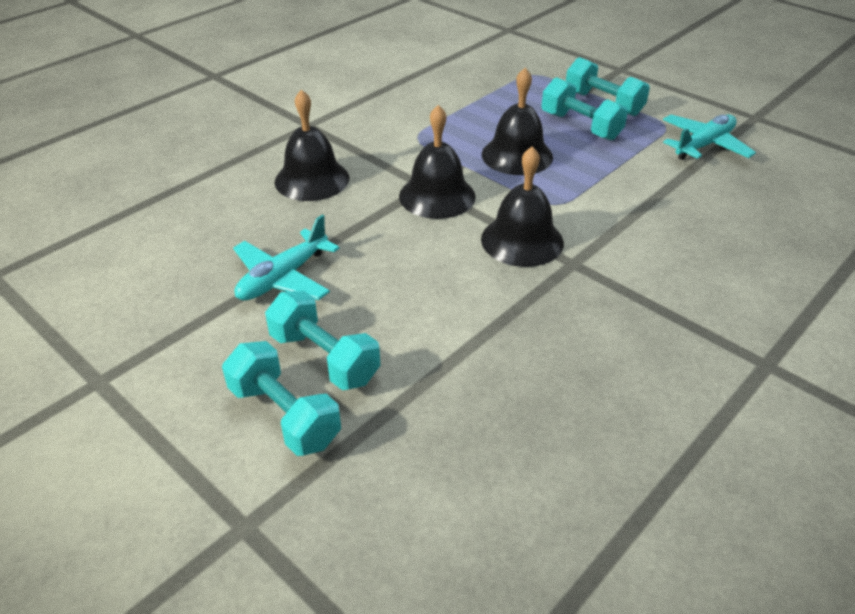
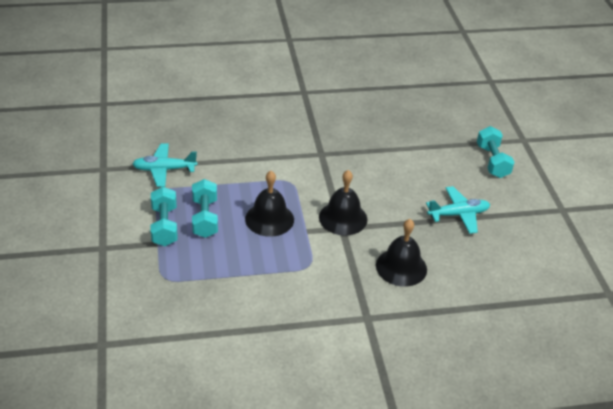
camera: 145 degrees left, 0 degrees up
turquoise dumbbell [265,290,380,390] -> none
black bell [481,146,564,267] -> none

